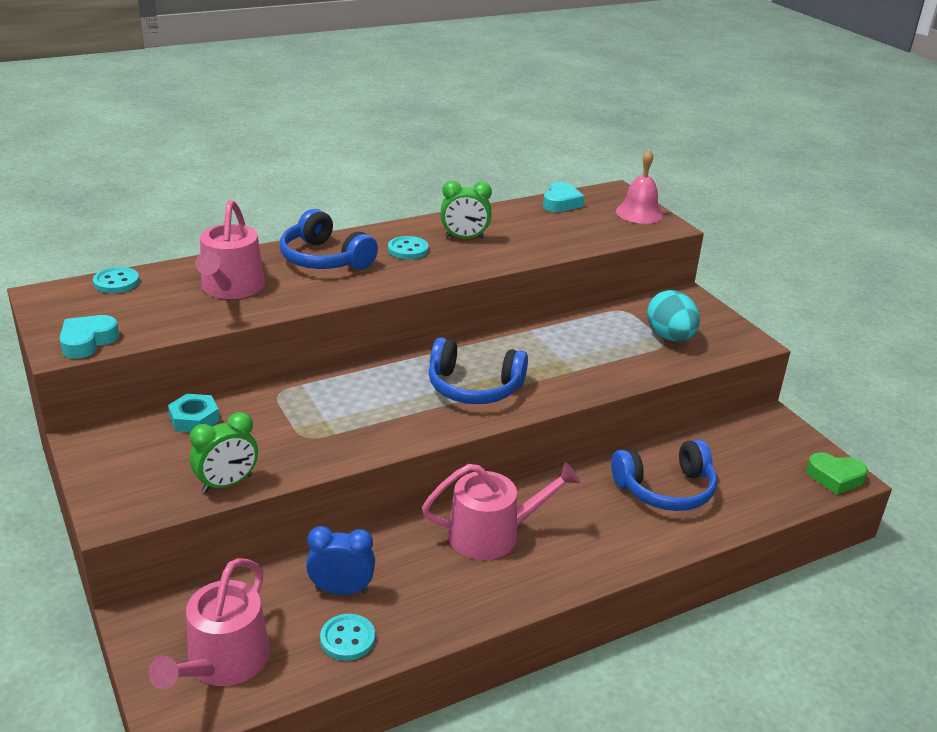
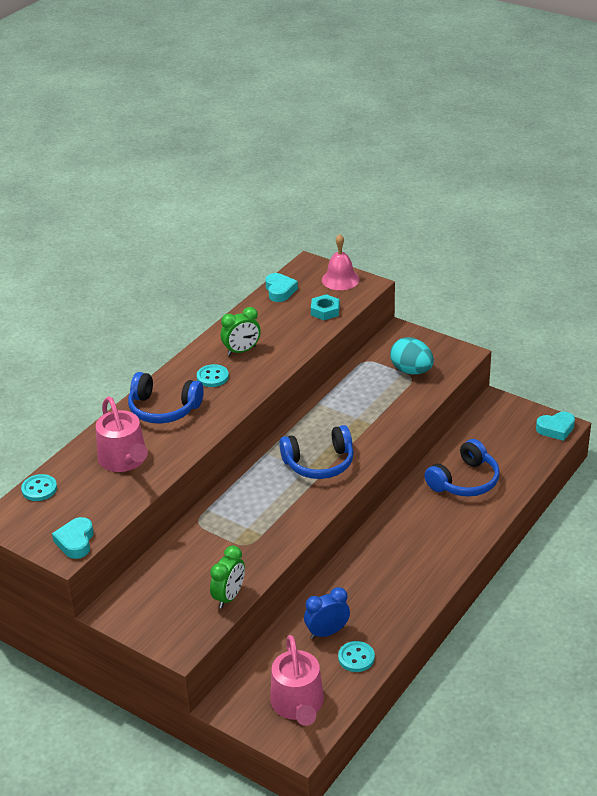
camera: 25 degrees left, 5 degrees up
turquoise nut [168,394,220,432] -> turquoise nut moved to [311,294,340,320]
pink watering can [422,462,580,560] -> none
green heart [806,452,868,495] -> turquoise heart [536,412,575,441]

